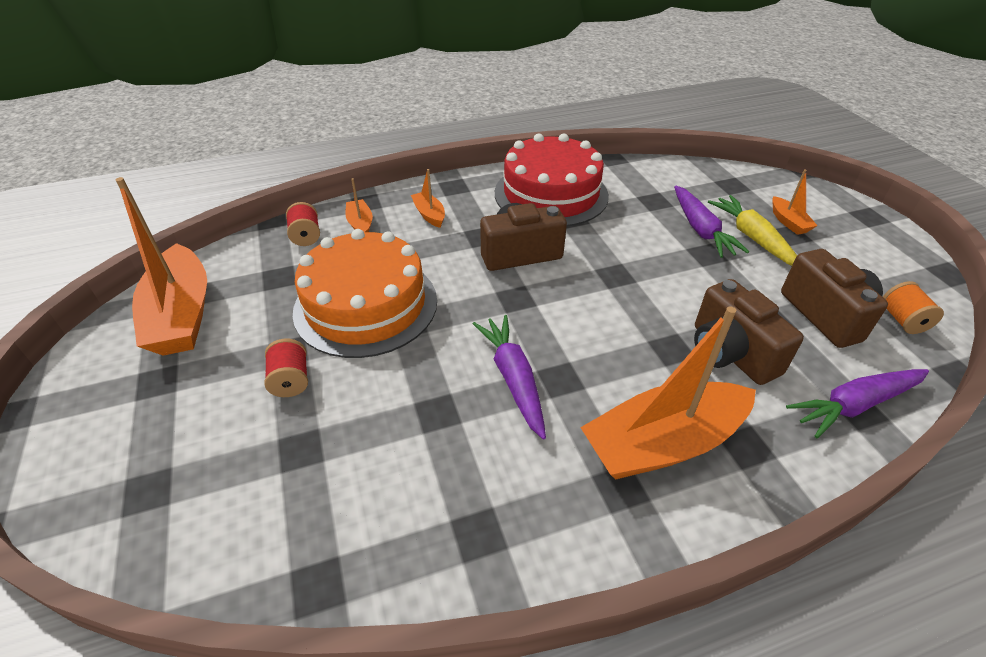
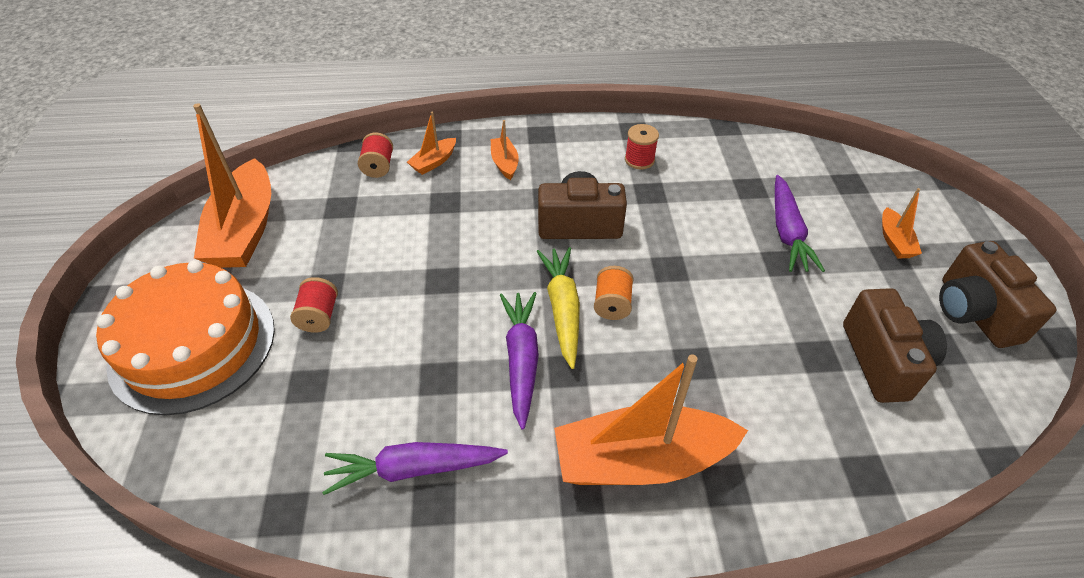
camera: 15 degrees right, 5 degrees up
orange cake [293,229,437,358] -> orange cake moved to [96,260,275,415]
orange boat [346,178,373,232] -> orange boat turned 135 degrees counterclockwise [407,111,456,175]
red cake [495,134,609,226] -> red spool [625,124,659,170]
brown camera [694,279,804,385] -> brown camera moved to [939,241,1056,348]
yellow carrot [708,195,797,266] -> yellow carrot moved to [537,247,580,369]
purple carrot [786,369,929,438] -> purple carrot moved to [322,442,508,495]
orange spool [883,281,944,334] -> orange spool moved to [594,266,634,320]

